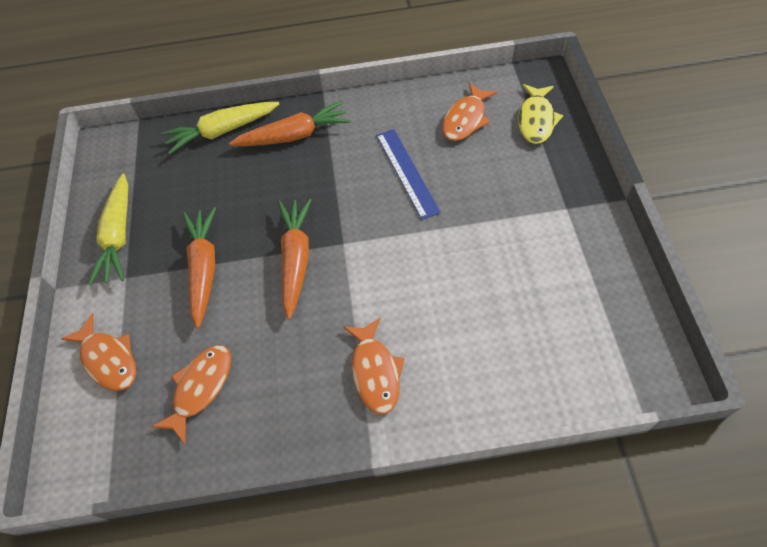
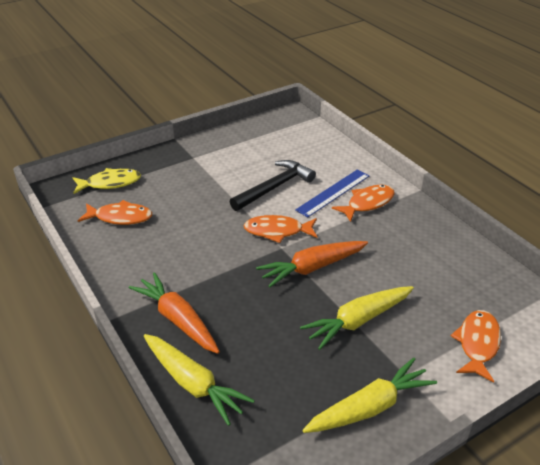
camera: 120 degrees left, 20 degrees down
orange fish [152,345,231,444] -> orange fish moved to [244,215,318,243]
orange carrot [183,207,216,329] -> yellow carrot [300,286,414,350]
blue ruler [376,129,441,220] -> blue ruler moved to [295,169,370,218]
none -> black hammer [230,160,316,211]

